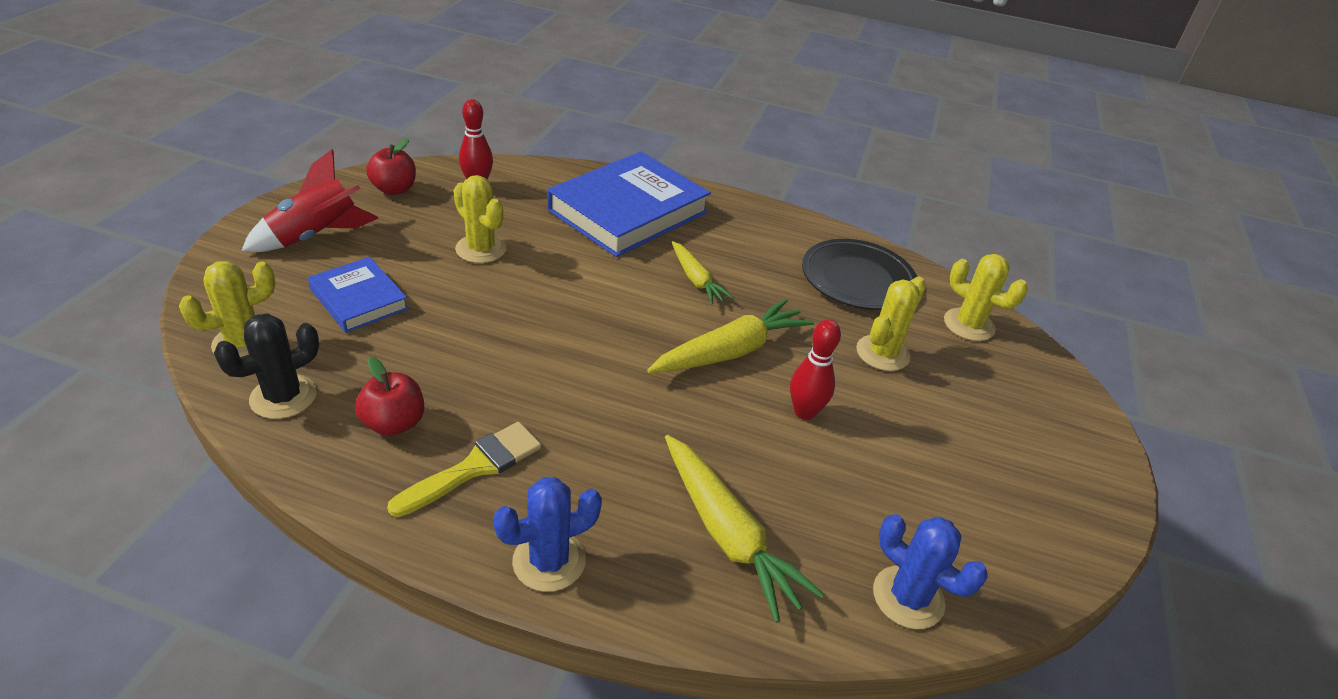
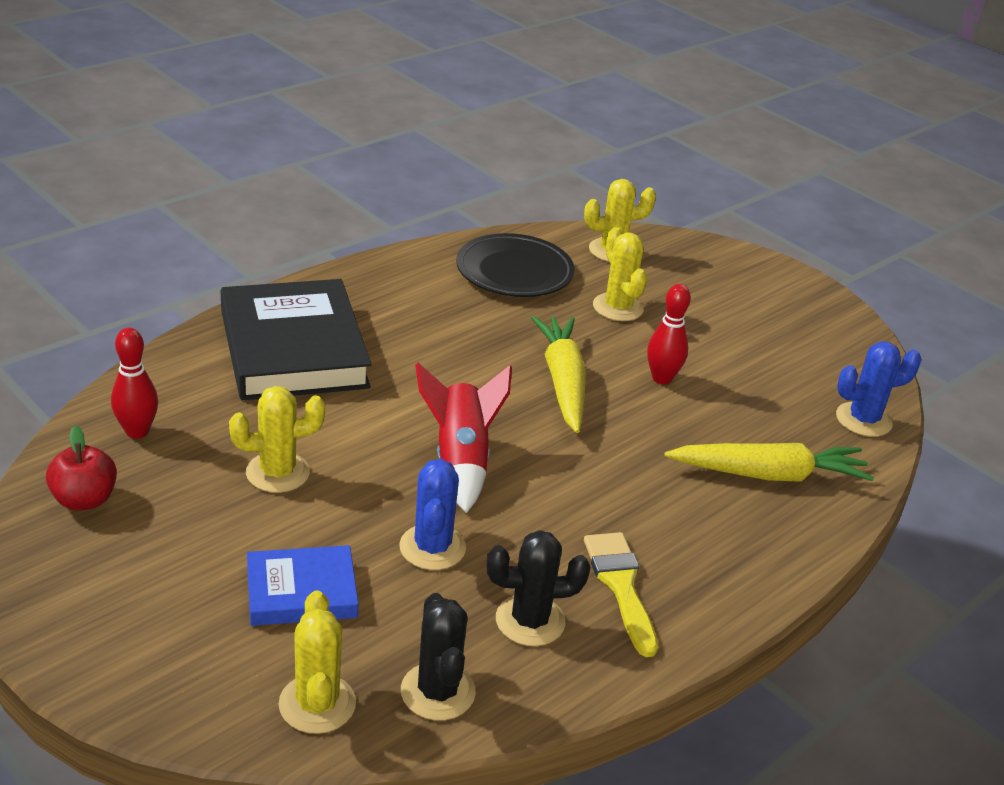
camera: 60 degrees left, 5 degrees down
red rocket [242,149,378,252] -> red rocket moved to [415,363,512,513]
red apple [355,357,425,436] -> black cactus [487,530,590,646]
blue cactus [493,477,602,592] -> blue cactus moved to [399,459,466,570]
blue book [547,152,711,257] -> black book [221,279,371,400]
yellow carrot [672,241,734,304] -> none

